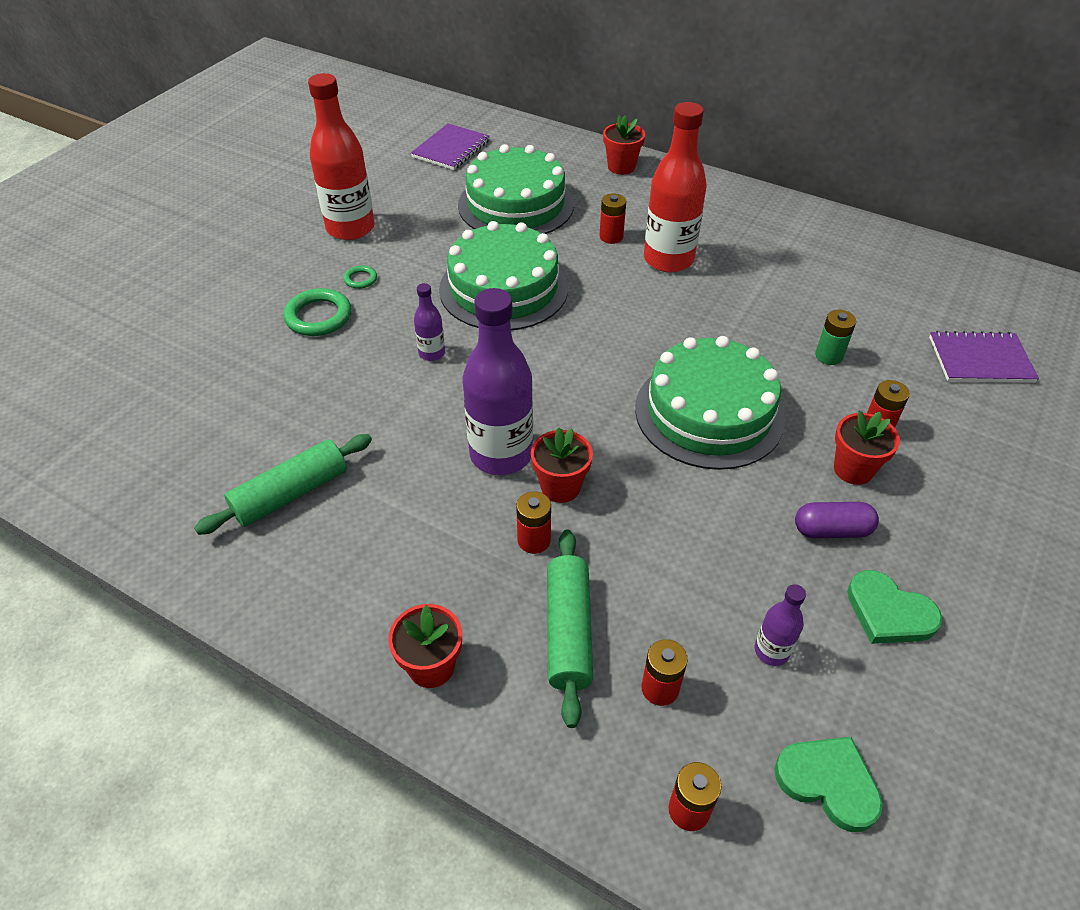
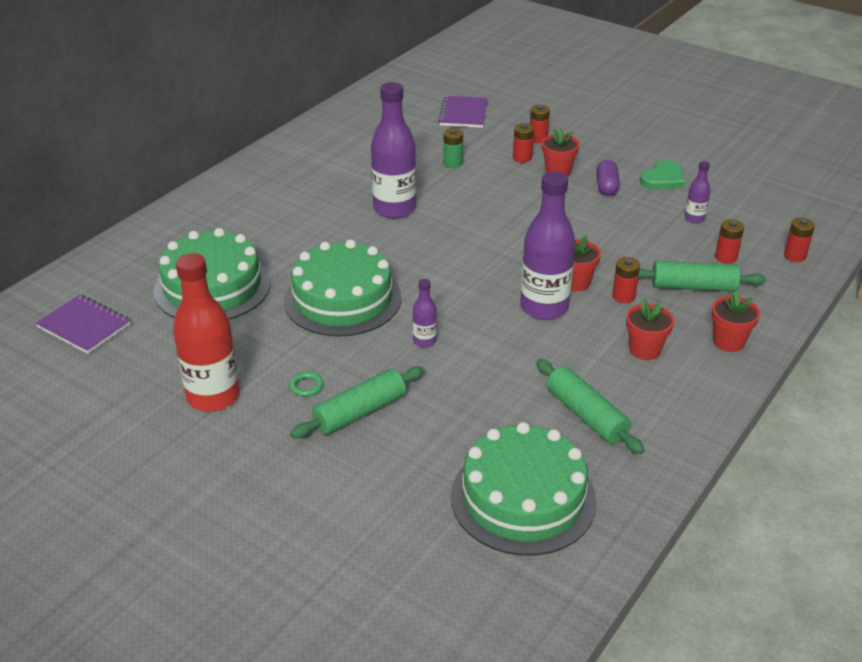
camera: 85 degrees left, 10 degrees down
green ring [283,288,351,336] -> green rolling pin [290,366,424,438]
red battery [599,193,626,244] -> red battery moved to [530,105,550,143]
red flower pot [603,115,645,175] -> red flower pot moved to [626,299,674,360]
green cake [635,336,785,470] -> green cake moved to [451,422,597,556]
red bottle [644,102,707,273] -> none
green heart [775,737,883,832] -> none
none -> purple bottle [371,82,416,219]

